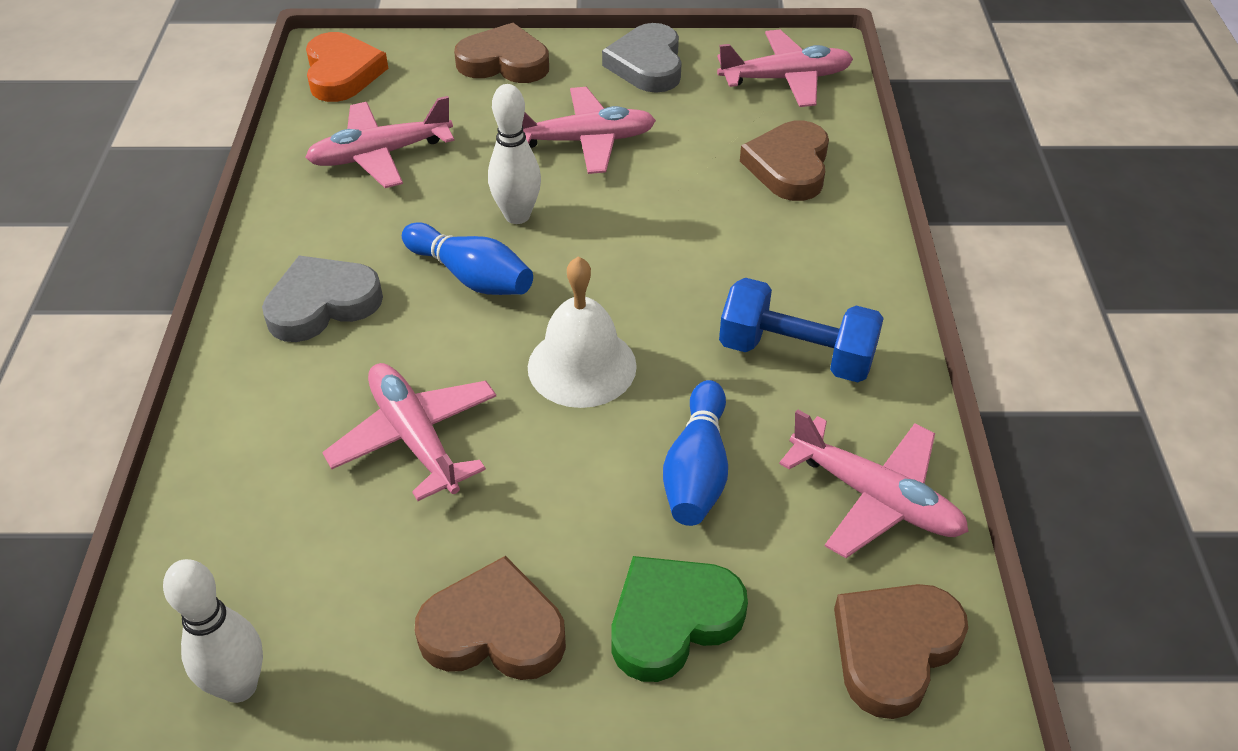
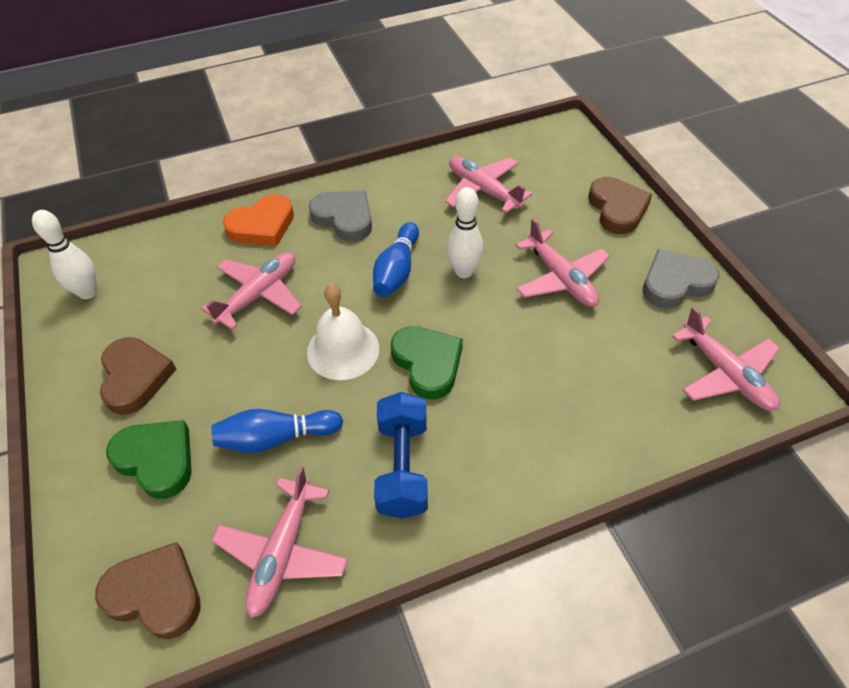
camera: 70 degrees right, 5 degrees up
orange heart [306,32,389,102] -> orange heart moved to [223,194,294,246]
brown heart [740,120,829,201] -> none
none -> green heart [391,326,463,400]

